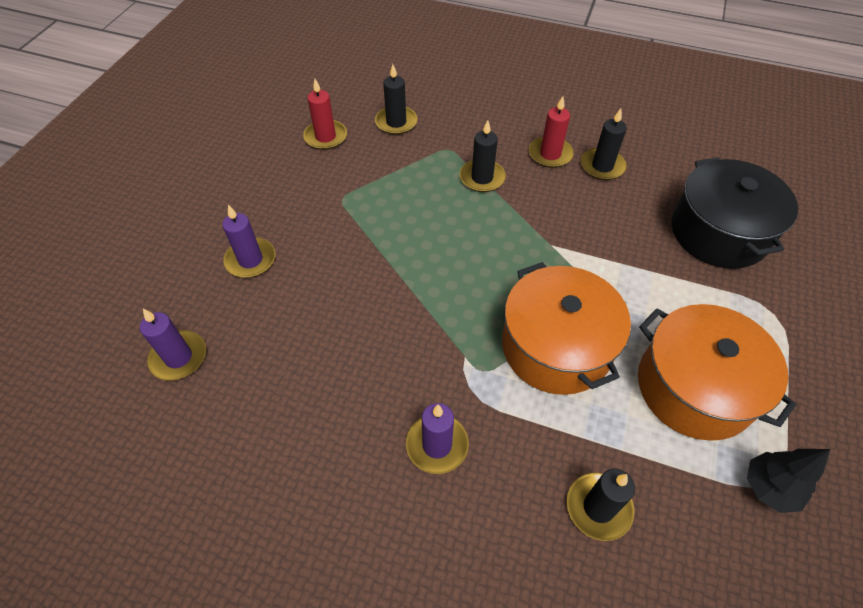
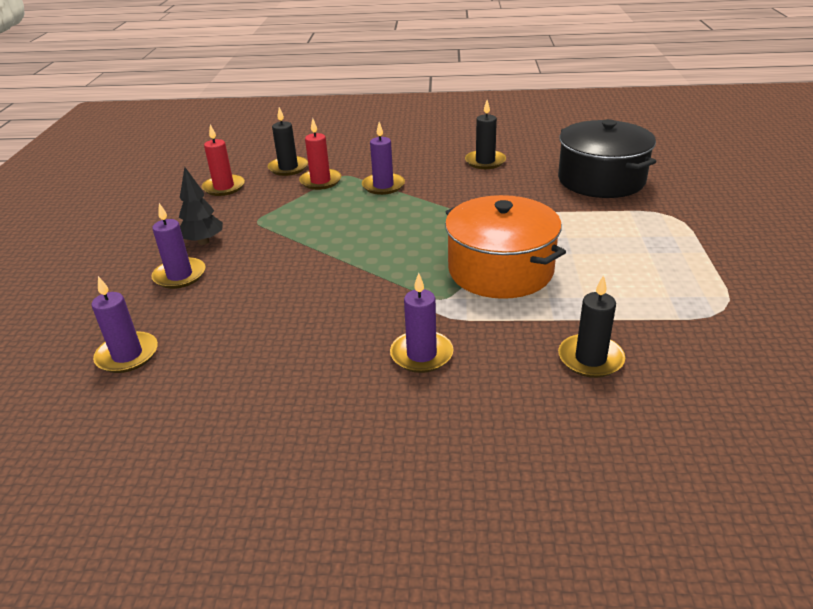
camera: 15 degrees left, 20 degrees down
black candle [460,120,506,192] -> purple candle [362,122,405,195]
red candle [529,96,574,168] -> red candle moved to [299,118,341,190]
orange pot [638,304,796,441] -> none
black tree [747,449,830,513] -> black tree moved to [179,167,223,245]

